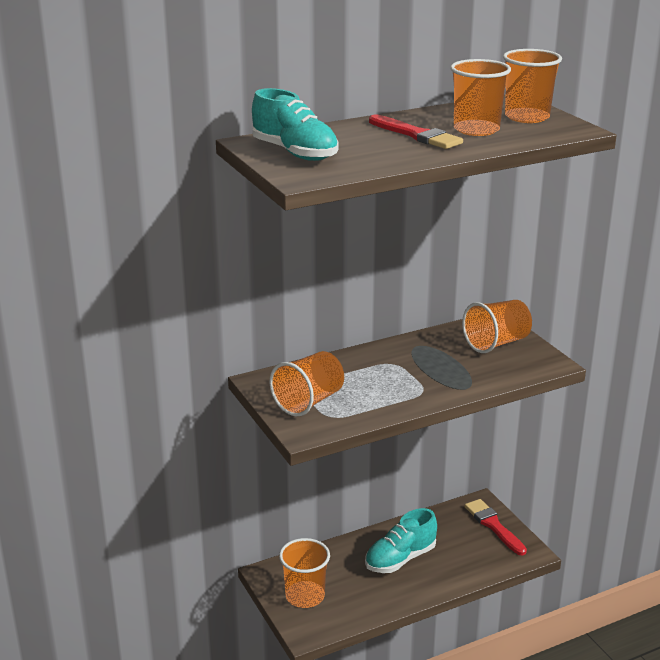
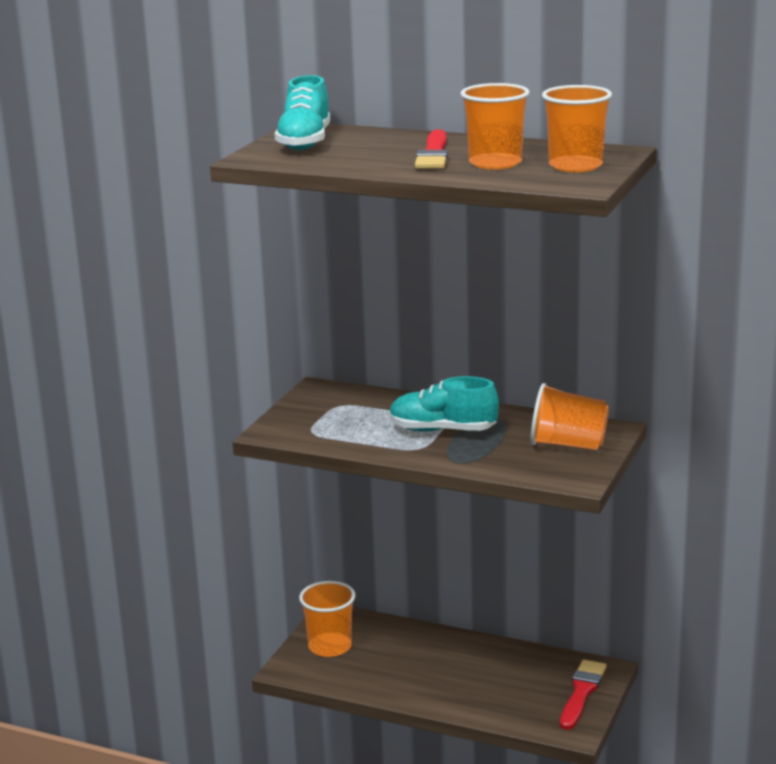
camera: 50 degrees right, 5 degrees down
orange cup [270,351,344,416] -> none
turquoise shoe [365,508,437,573] -> turquoise shoe moved to [389,376,499,432]

